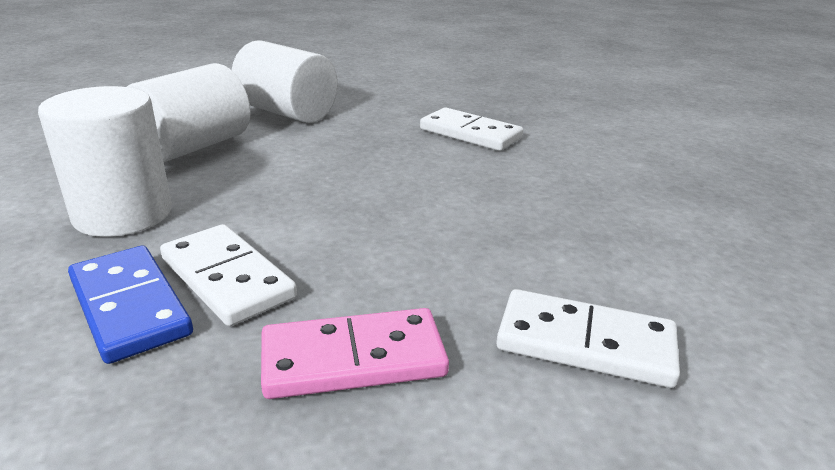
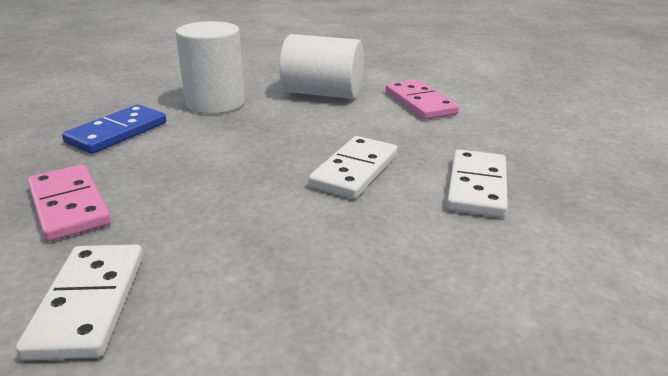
camera: 70 degrees right, 0 degrees up
white domino [160,224,297,326] -> white domino moved to [308,136,398,199]
white cylinder [232,40,338,123] -> pink domino [385,79,459,119]

